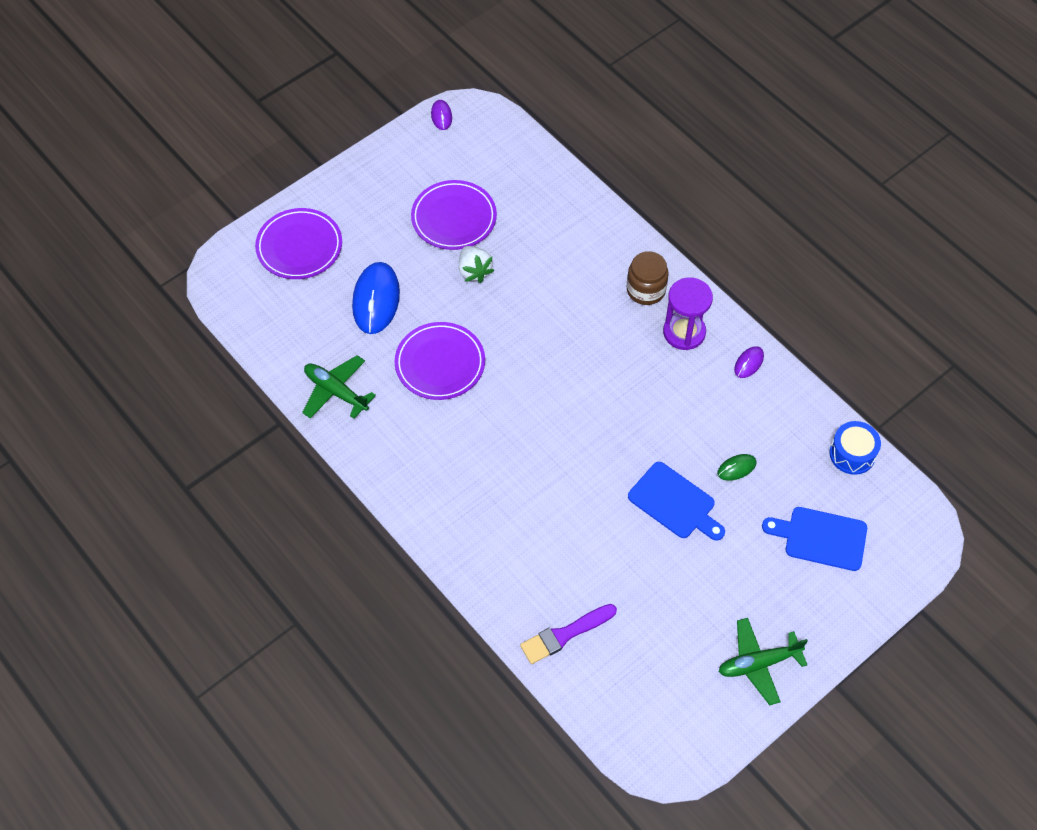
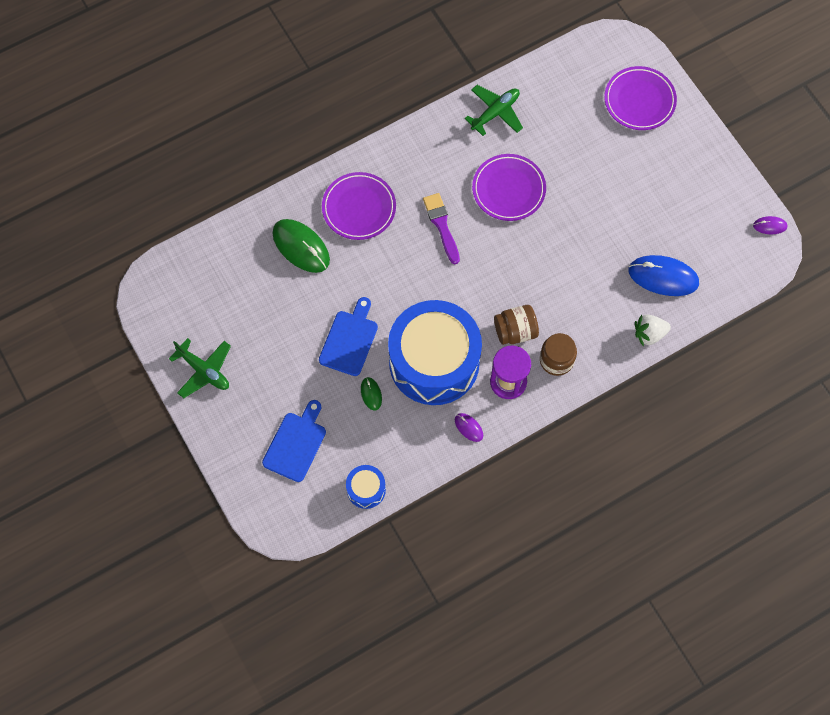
camera: 100 degrees right, 10 degrees up
blue mouse [352,262,400,334] -> blue mouse moved to [629,255,699,296]
purple plate [411,180,497,250] -> purple plate moved to [322,172,396,240]
white strawberry [459,246,494,283] -> white strawberry moved to [635,315,671,347]
purple brush [520,604,617,664] -> purple brush moved to [423,193,460,264]
blue cutting board [628,462,725,541] -> blue cutting board turned 150 degrees clockwise [319,297,378,376]
green plane [719,618,808,705] -> green plane turned 135 degrees clockwise [169,338,231,398]
none -> green mouse [272,219,330,273]
none -> blue drum [388,300,482,405]
none -> brown jar [494,305,539,345]

